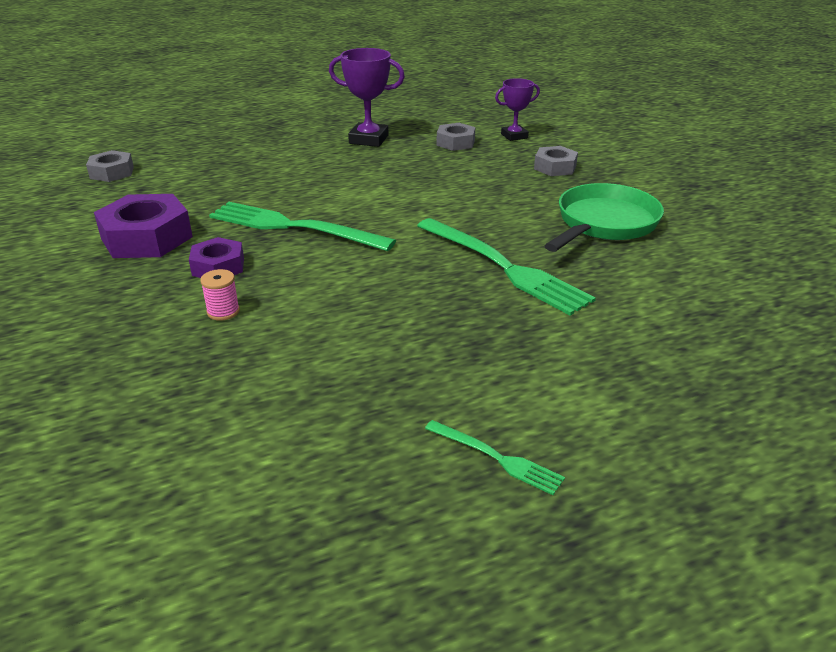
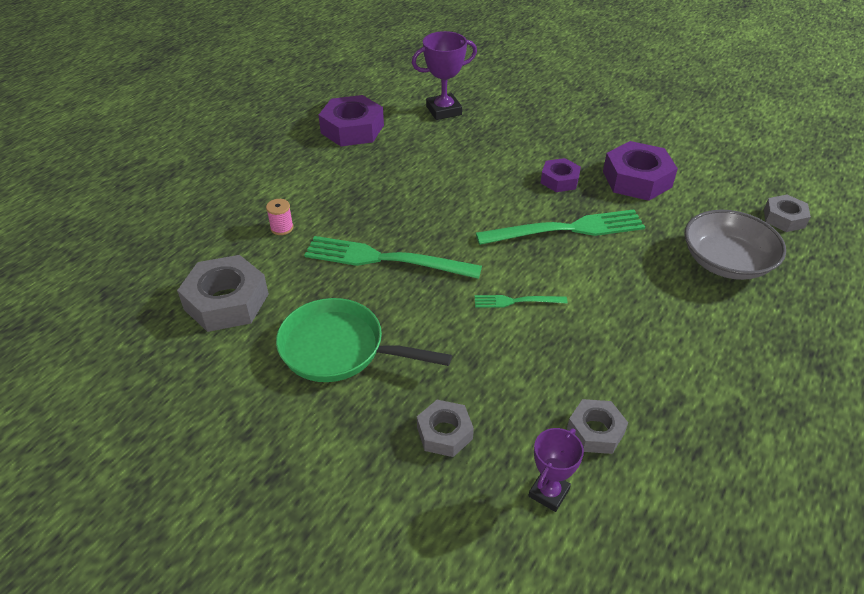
camera: 145 degrees right, 10 degrees up
pink spool [200,269,240,321] -> pink spool moved to [266,199,294,235]
purple trophy [329,48,405,147] -> purple trophy moved to [412,31,477,120]
green fork [425,420,565,495] -> green fork moved to [474,295,568,308]
green pan [544,183,664,252] -> green pan turned 105 degrees clockwise [276,298,452,382]
none -> grey nut [177,255,269,332]
none -> purple nut [319,95,384,146]
none -> grey bowl [684,210,786,280]

